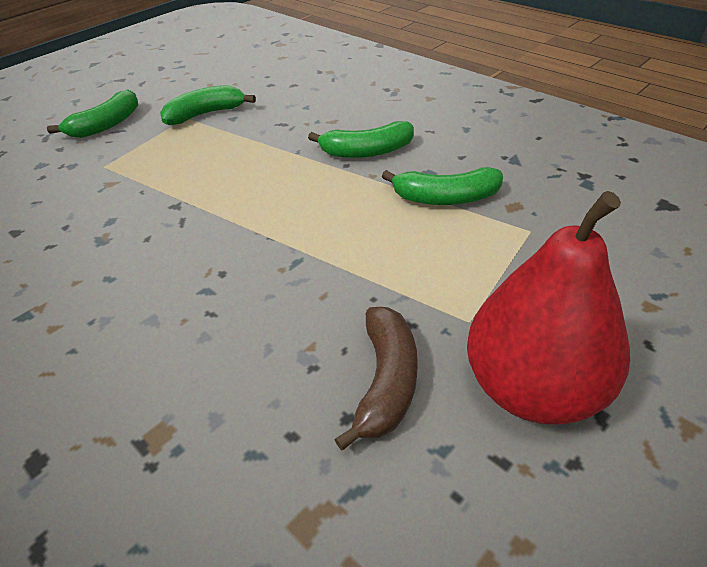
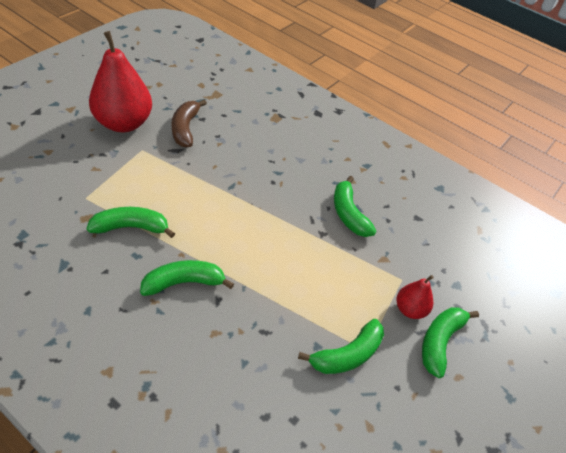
camera: 165 degrees right, 5 degrees up
none -> green banana [334,176,376,237]
none -> red pear [397,275,434,319]

